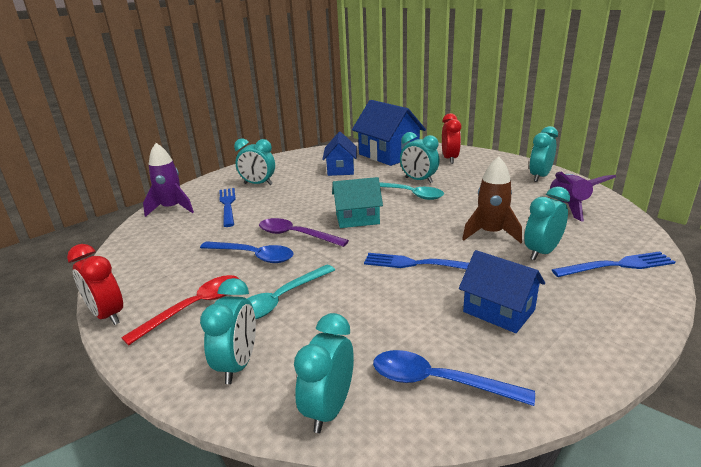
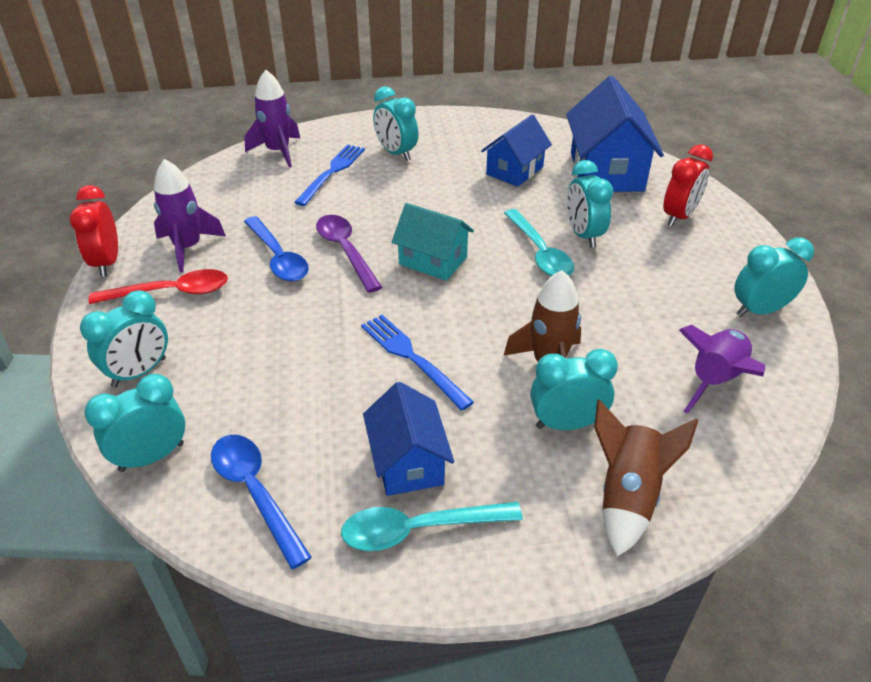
camera: 35 degrees right, 15 degrees up
turquoise spoon [247,265,335,320] -> turquoise spoon moved to [341,502,523,551]
blue fork [552,251,675,277] -> brown rocket [594,399,699,557]
none -> purple rocket [154,159,226,273]

